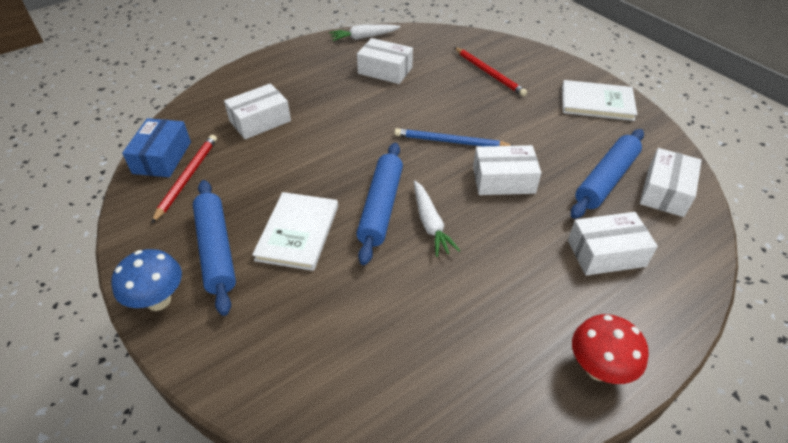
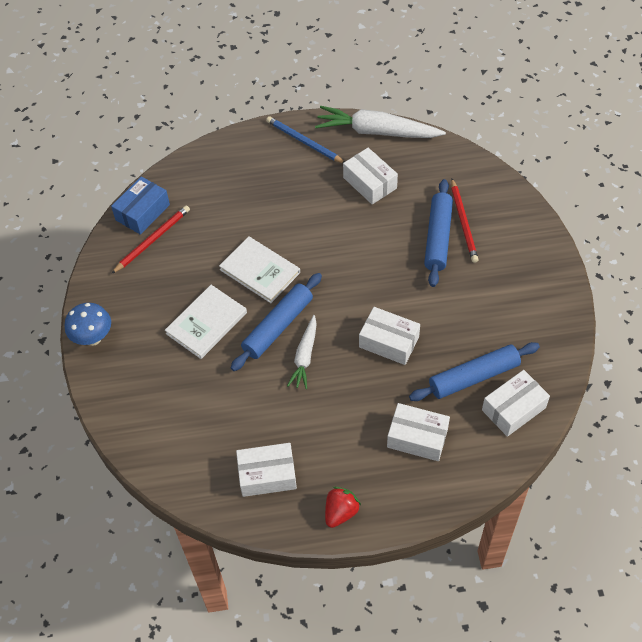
camera: 30 degrees right, 10 degrees up
blue rolling pin [193,180,236,316] -> blue rolling pin moved to [424,179,453,287]
white box [224,83,291,139] -> white box moved to [236,443,297,497]
white carrot [329,24,401,41] -> white carrot [315,106,446,138], size x1.74
blue pencil [394,128,514,146] -> blue pencil moved to [266,116,344,163]
white book [562,80,637,121] -> white book moved to [219,236,300,303]
red mushroom [572,314,649,384] -> red strawberry [325,487,361,528]

